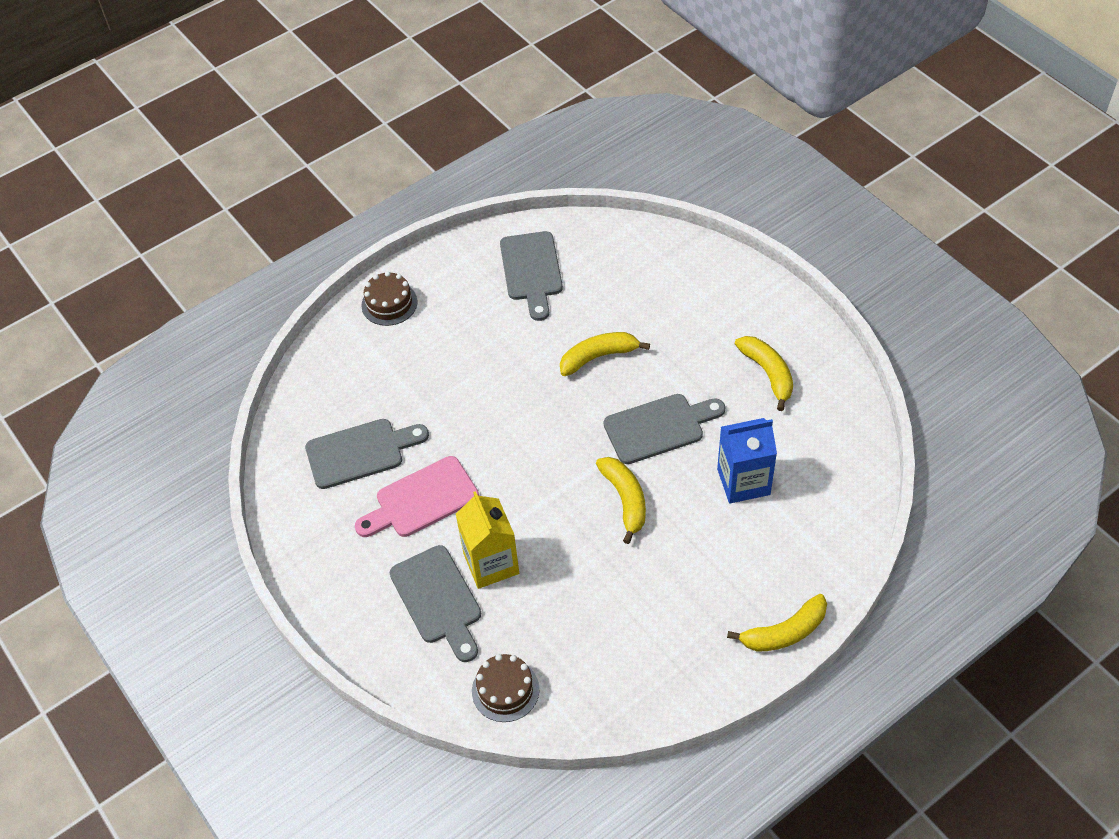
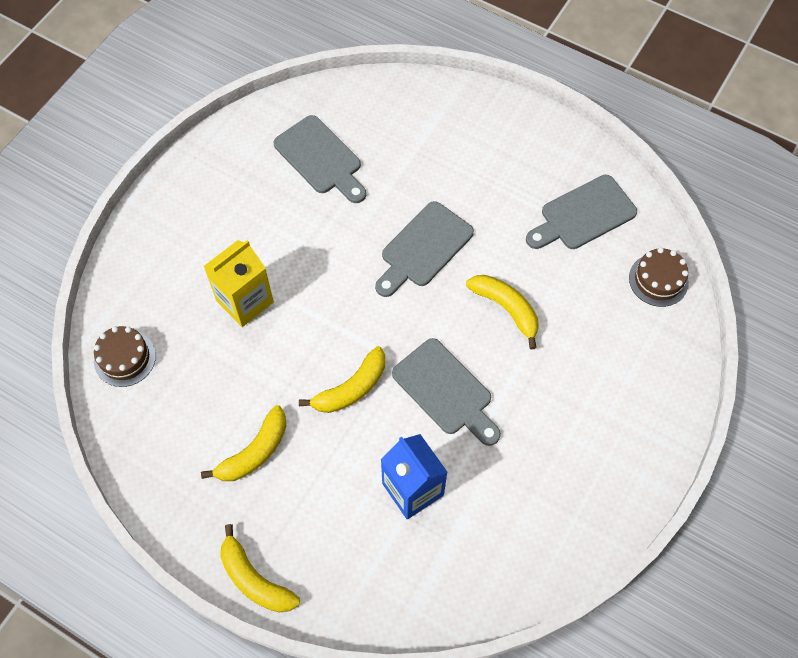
camera: 65 degrees right, 10 degrees up
pink cutting board [355,456,479,537] -> none
brown cake [361,271,418,326] -> brown cake moved to [629,248,689,307]
grey cutting board [390,545,481,662] -> grey cutting board moved to [375,201,474,297]
yellow banana [735,336,793,411] -> yellow banana moved to [201,405,286,481]

